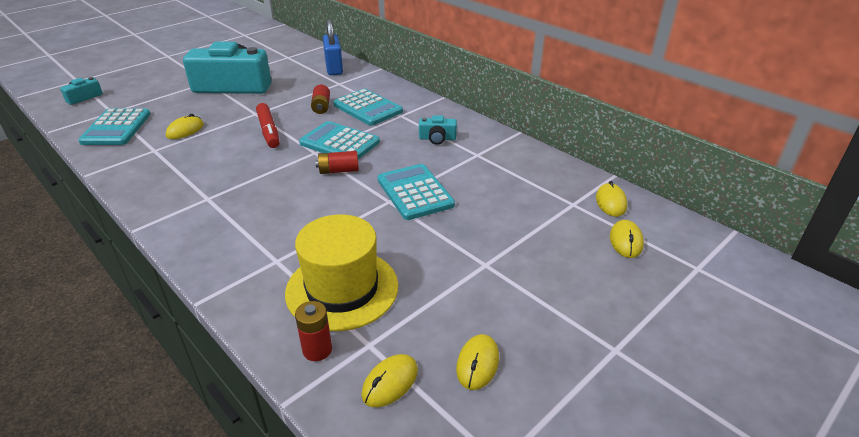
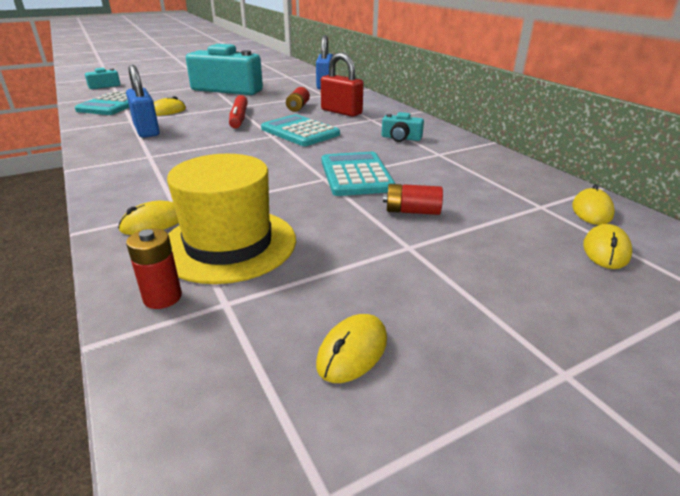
camera: 15 degrees right, 5 degrees down
red battery [316,151,359,174] -> red battery moved to [383,184,443,215]
turquoise calculator [333,89,403,126] -> red padlock [321,52,364,117]
yellow mouse [361,354,418,407] -> yellow mouse moved to [118,201,179,235]
none -> blue padlock [126,65,160,138]

